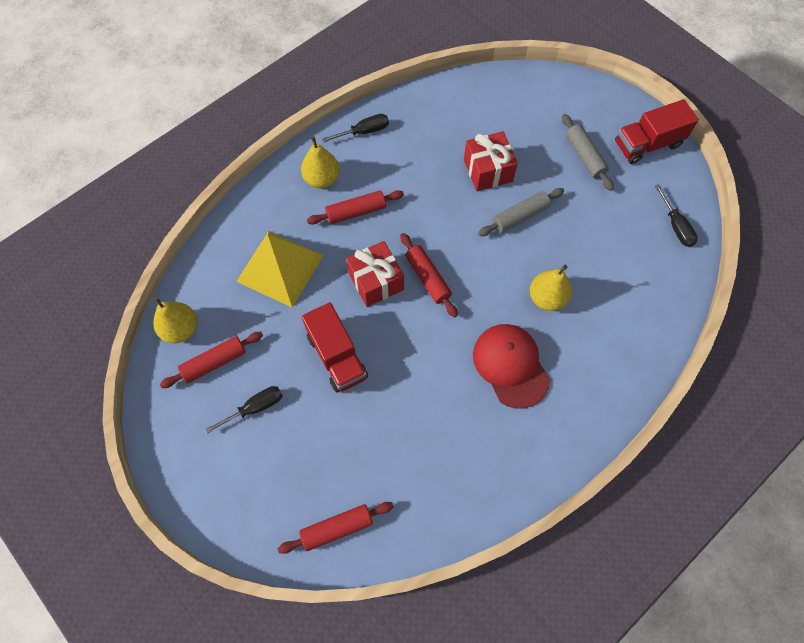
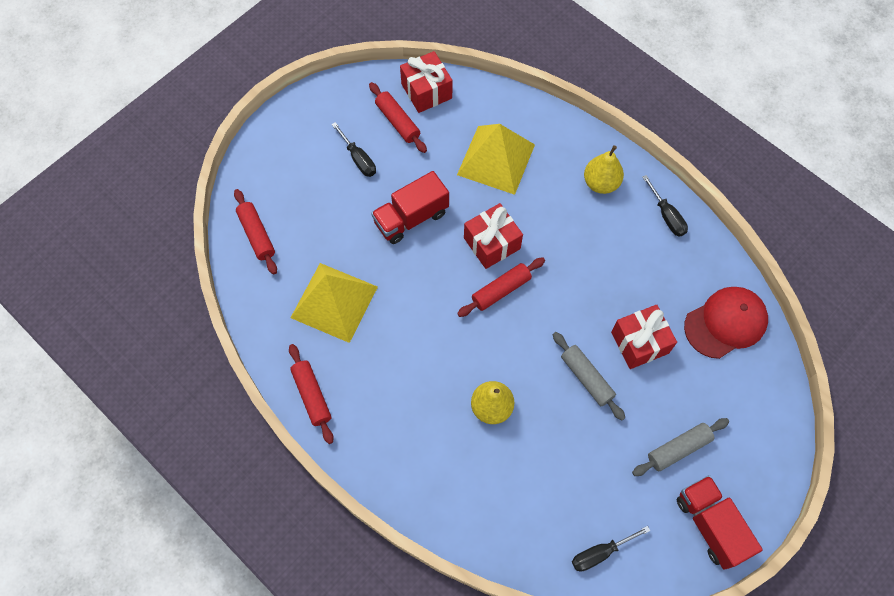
camera: 85 degrees right, 0 degrees up
yellow pear [153,297,197,343] -> red gift [400,51,452,113]
red rolling pin [307,190,404,224] -> red rolling pin moved to [289,344,334,444]
red cap [473,324,550,409] -> red cap moved to [684,287,768,359]
none -> yellow pyramid [291,263,378,343]

